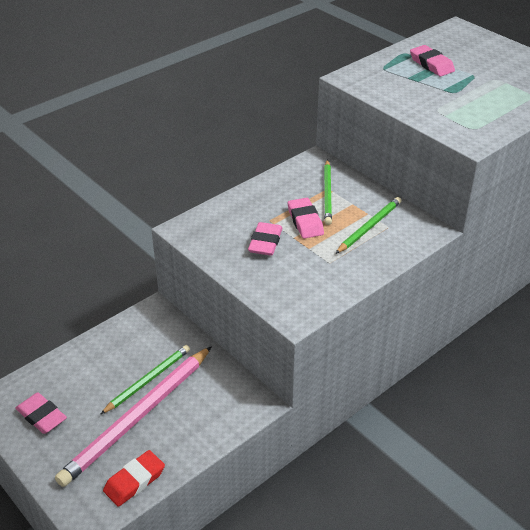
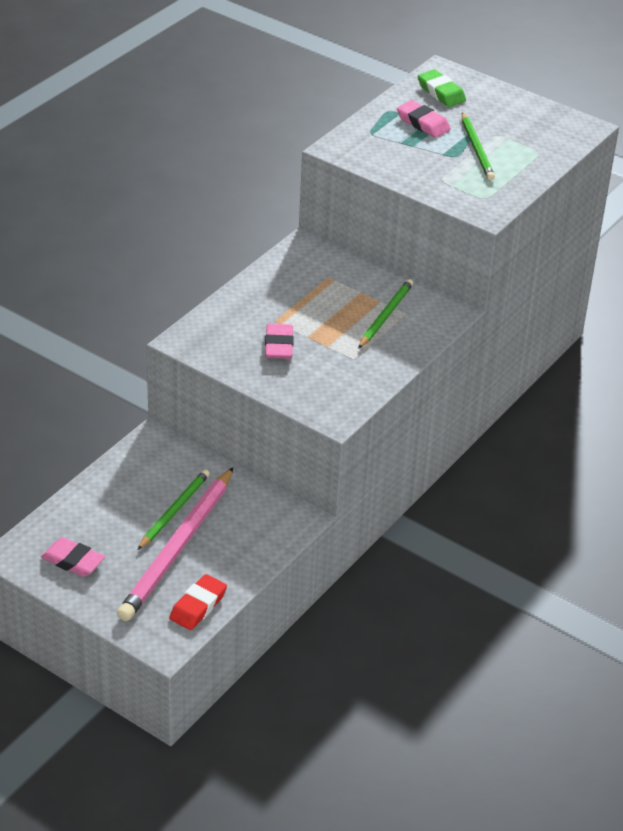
camera: 15 degrees left, 0 degrees up
pink eraser [288,198,324,239] -> none
green pencil [324,160,332,225] -> green pencil moved to [462,112,495,180]
none -> green eraser [418,69,466,107]

